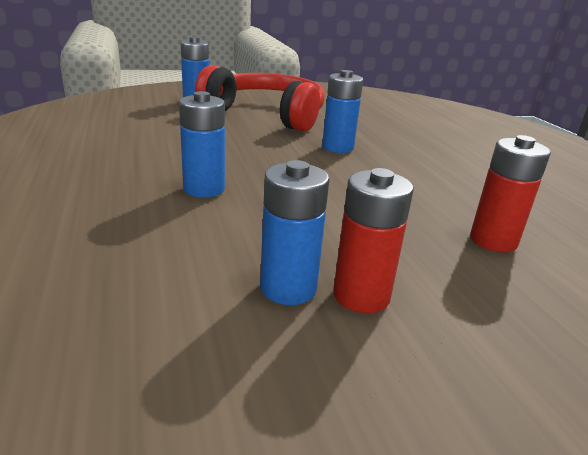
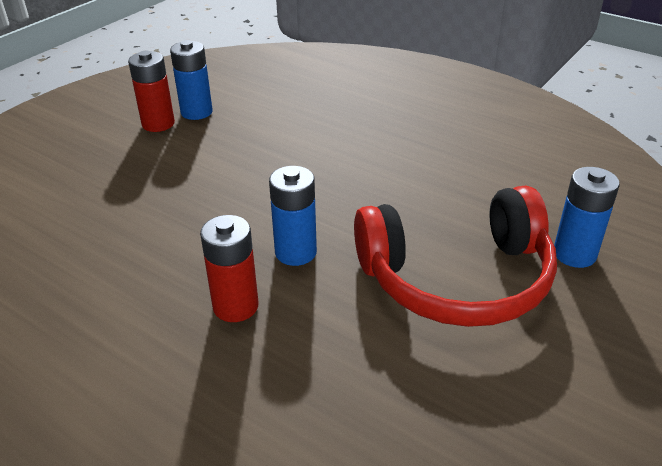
camera: 145 degrees right, 10 degrees up
blue battery [179,91,225,198] -> none
red battery [470,135,551,252] -> red battery moved to [200,215,259,322]

